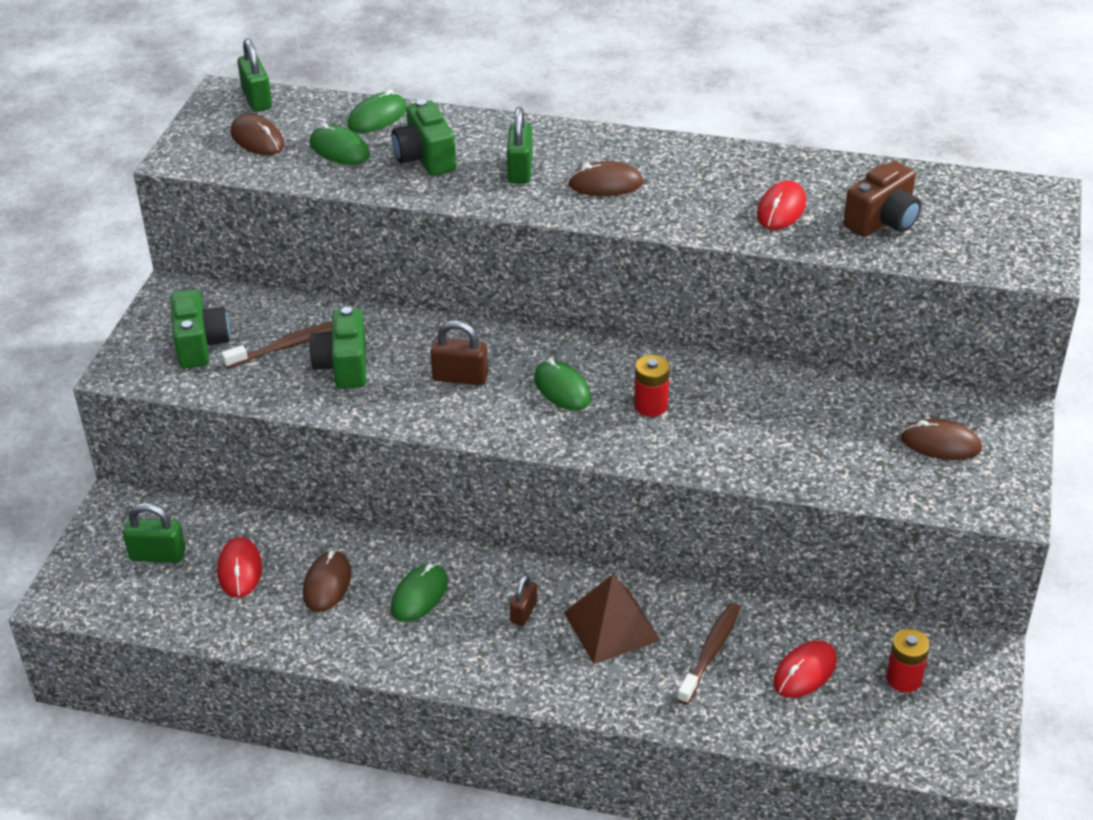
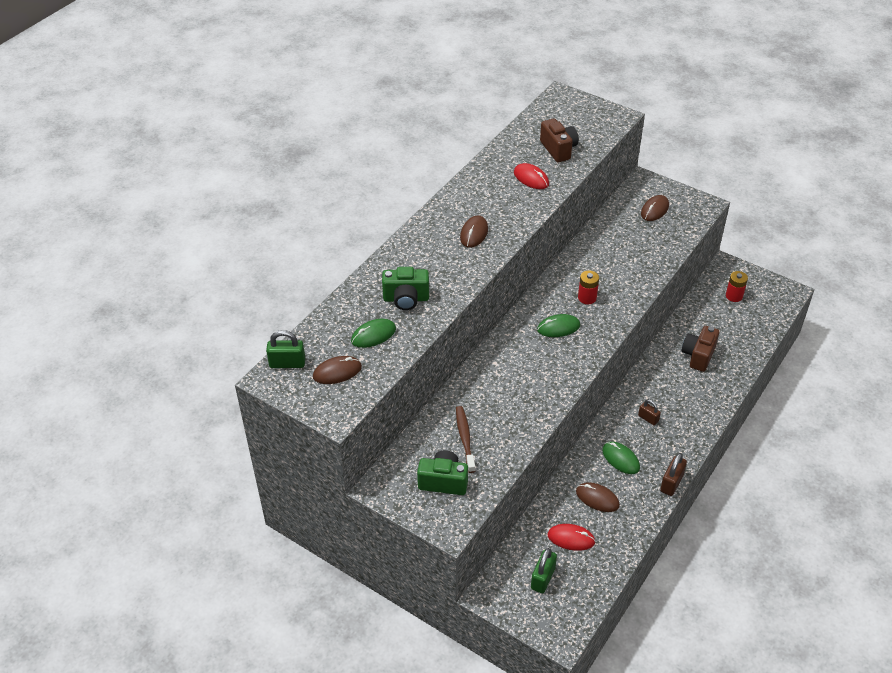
camera: 70 degrees left, 5 degrees up
green camera [309,307,366,389] -> none
green mouse [347,89,407,133] -> none
brown padlock [430,320,488,385] -> brown padlock moved to [660,453,687,496]
green padlock [507,107,533,184] -> none
brown pyramid [564,574,661,664] -> none
brown toothbrush [677,603,741,705] -> brown camera [681,326,719,372]
red mouse [773,640,837,698] -> none

